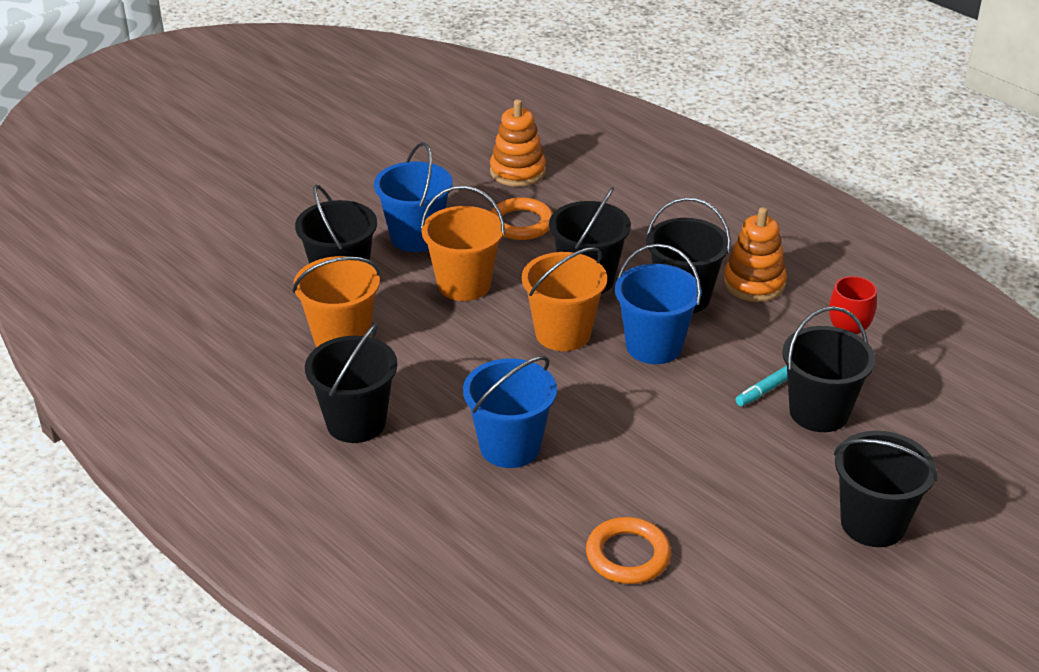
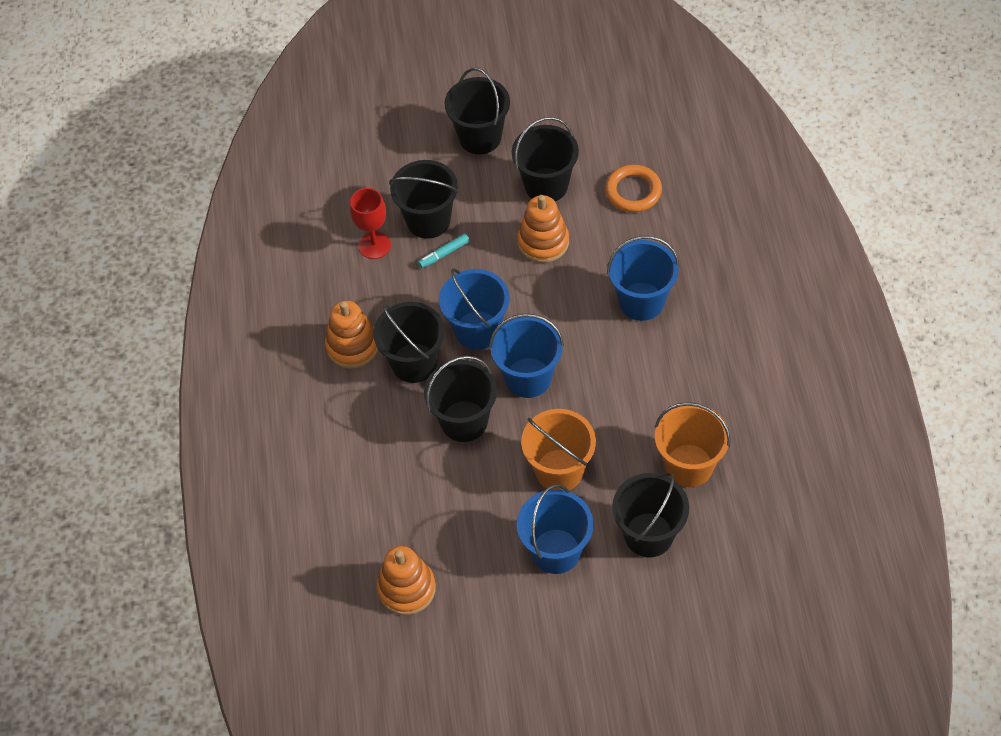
camera: 140 degrees left, 20 degrees up
black bucket [305,324,397,443] -> black bucket moved to [512,117,579,201]
orange ring [491,197,553,240] -> none
orange bucket [522,247,607,351] -> blue bucket [489,314,564,398]
turquoise marker [736,365,788,406] -> turquoise marker turned 150 degrees clockwise [418,234,470,268]
none -> orange stacking toy [517,195,569,263]

